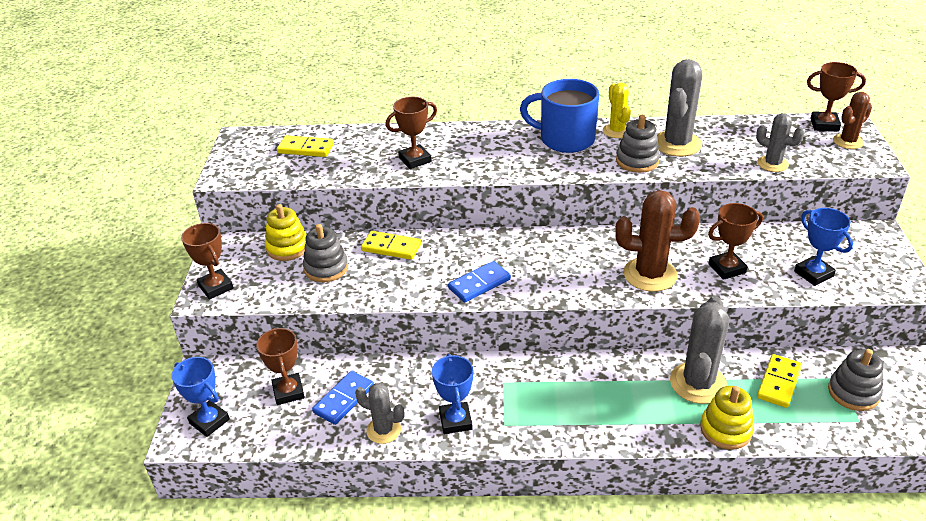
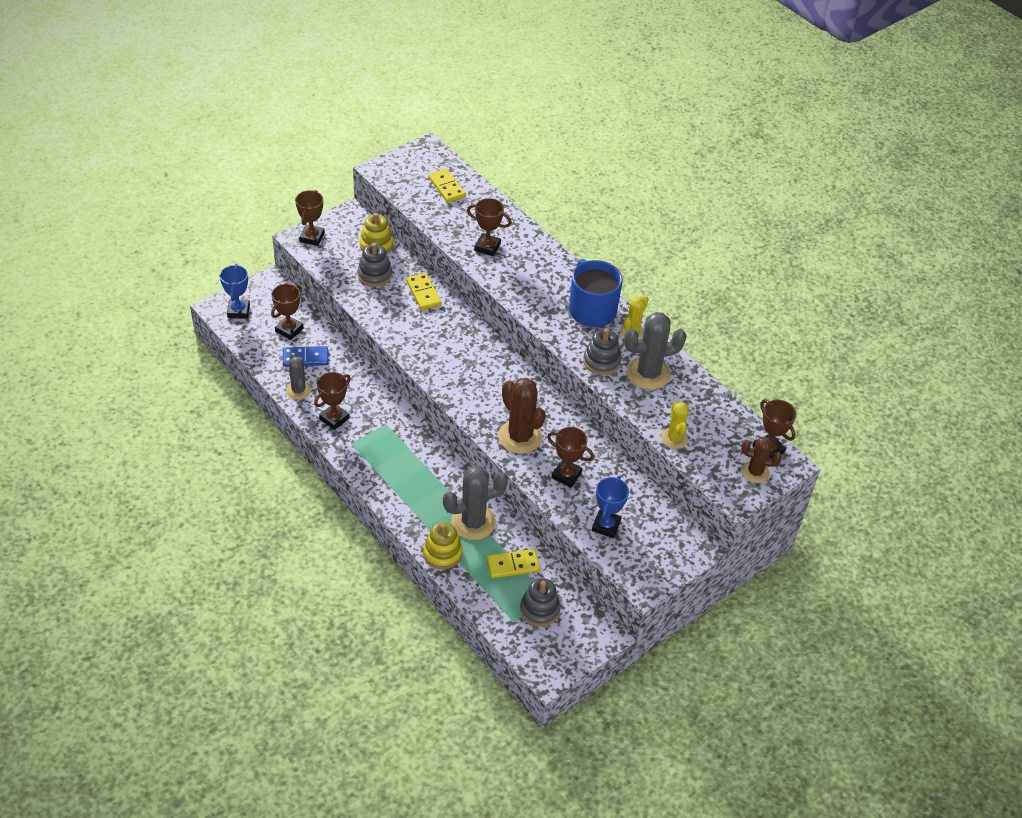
camera: 45 degrees right, 10 degrees up
blue trophy [432,354,473,434] -> brown trophy [314,372,351,430]
blue domino [448,261,511,302] -> none
grey cactus [756,113,805,172] -> yellow cactus [661,402,689,449]

